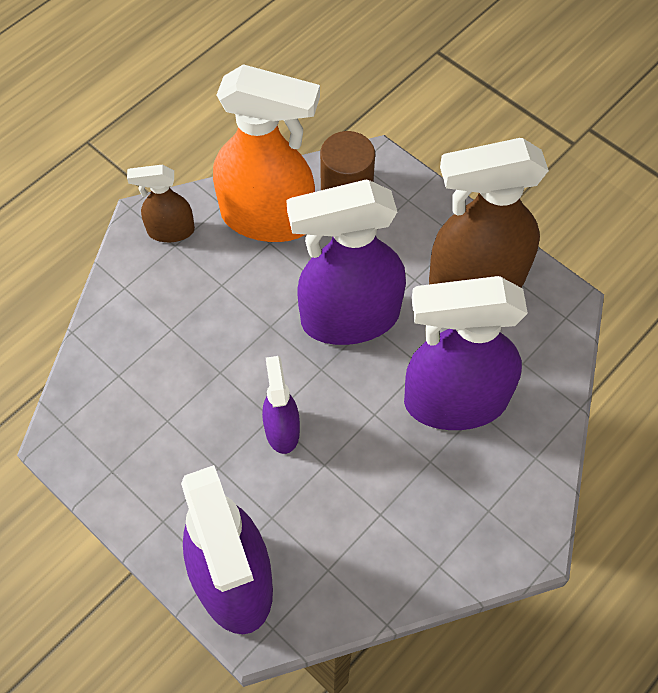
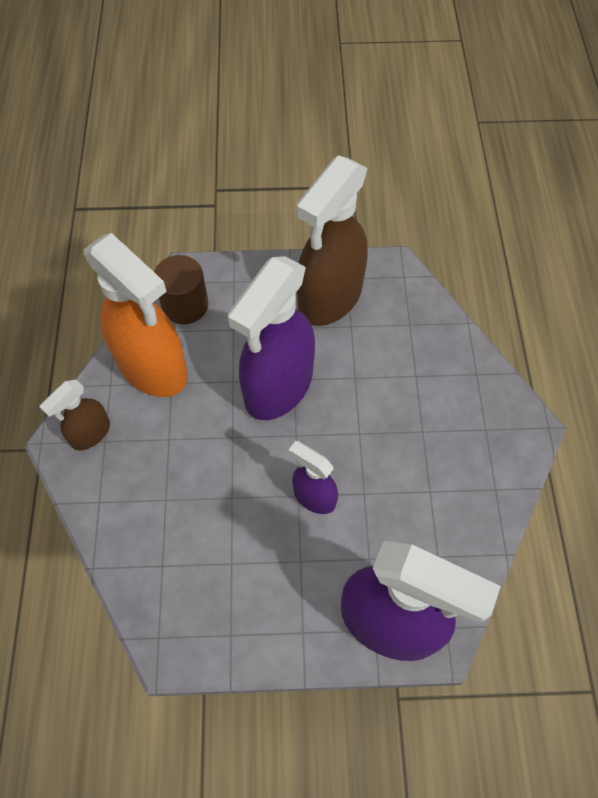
camera: 45 degrees left, 0 degrees up
orange spray bottle [213,64,320,242] -> orange spray bottle turned 75 degrees clockwise [84,233,188,397]
purple spray bottle [404,276,528,430] -> none

